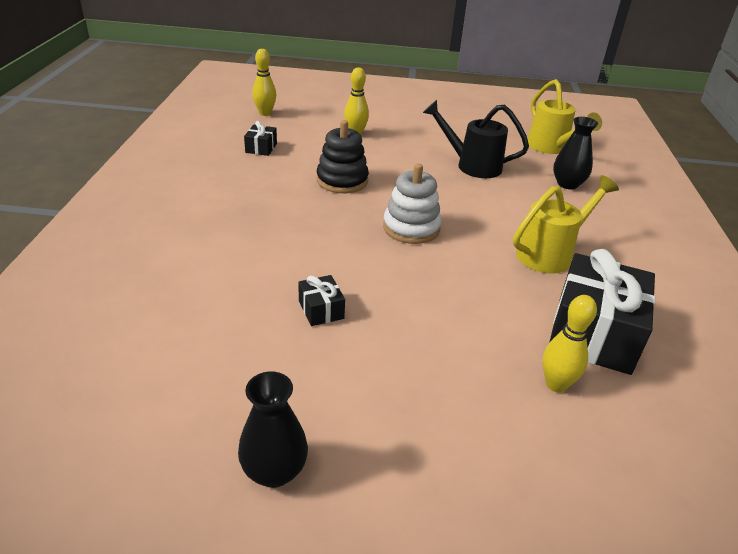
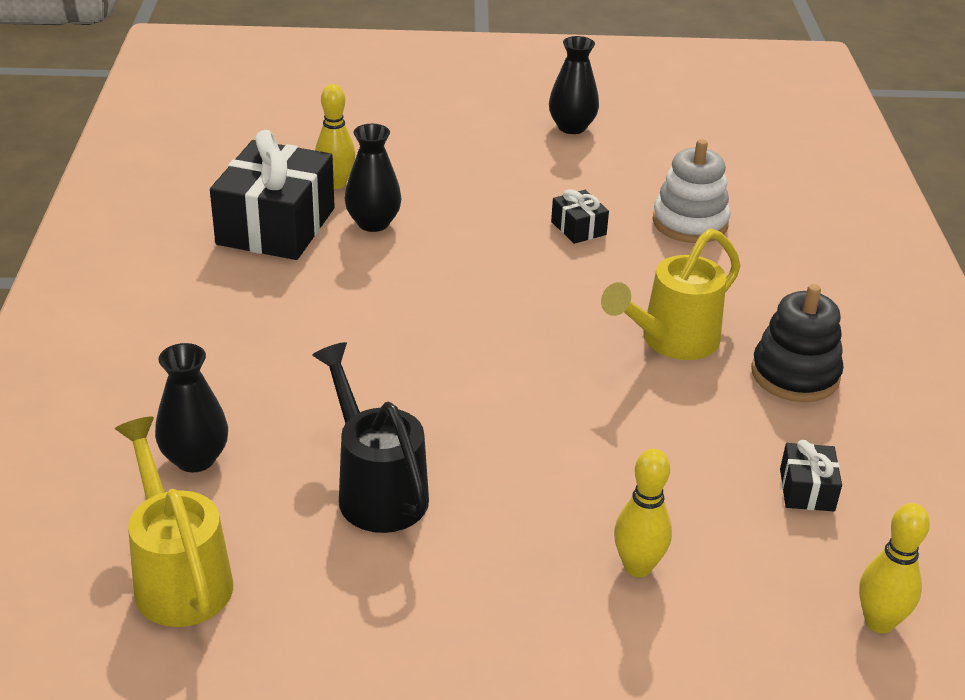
camera: 175 degrees right, 0 degrees up
black stacking toy [317,120,369,193] -> black stacking toy moved to [751,284,843,402]
white stacking toy [383,164,442,244] -> white stacking toy moved to [653,139,731,243]
black watering can [423,100,529,178] -> black watering can turned 135 degrees counterclockwise [312,342,429,533]
yellow watering can [513,175,619,274] -> yellow watering can moved to [601,228,741,360]
none -> black vase [345,124,402,232]

